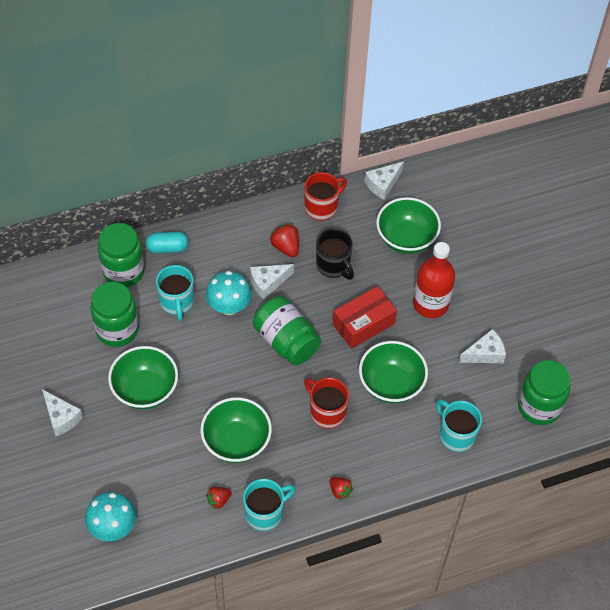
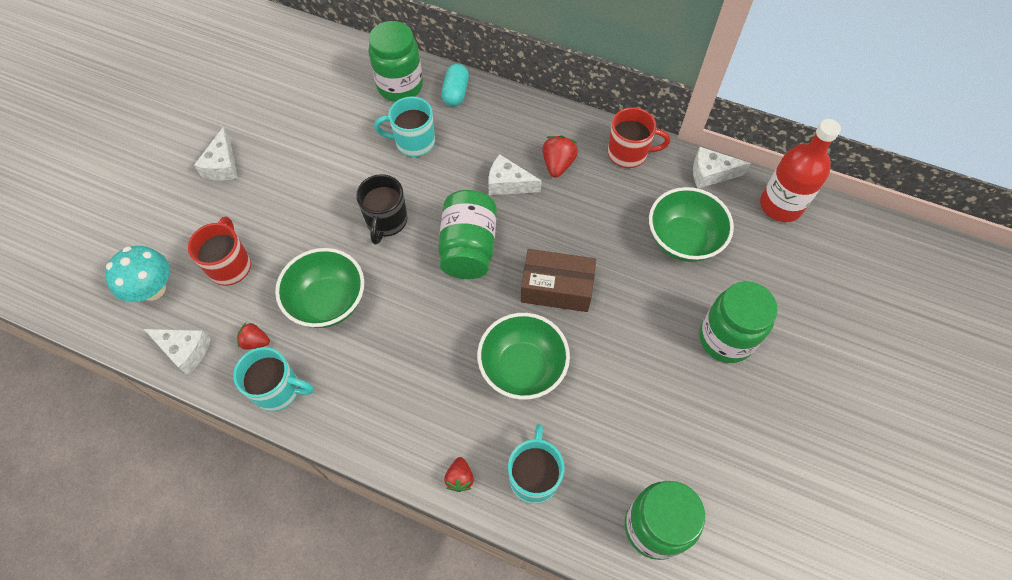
camera: 45 degrees right, 5 degrees up
green jar [91,282,139,347] -> green jar moved to [699,281,778,363]
green bowl [108,346,178,409] -> none
turquoise capsule [146,232,189,254] -> turquoise capsule turned 60 degrees clockwise [441,64,469,107]
turquoise mug [156,265,194,321] -> turquoise mug turned 60 degrees clockwise [374,96,435,157]
turquoise mushroom [206,271,251,315] -> none
red mug [304,378,349,429] -> red mug moved to [188,217,251,286]
black mug [316,229,354,280] -> black mug moved to [356,174,408,244]
red strawberry [329,477,353,500] -> red strawberry moved to [444,457,474,492]
red box [333,286,397,349] -> brown box [521,249,596,312]
red bottle [413,242,455,318] -> red bottle moved to [760,119,841,222]
white cheese [459,329,506,363] -> white cheese moved to [144,329,211,375]

